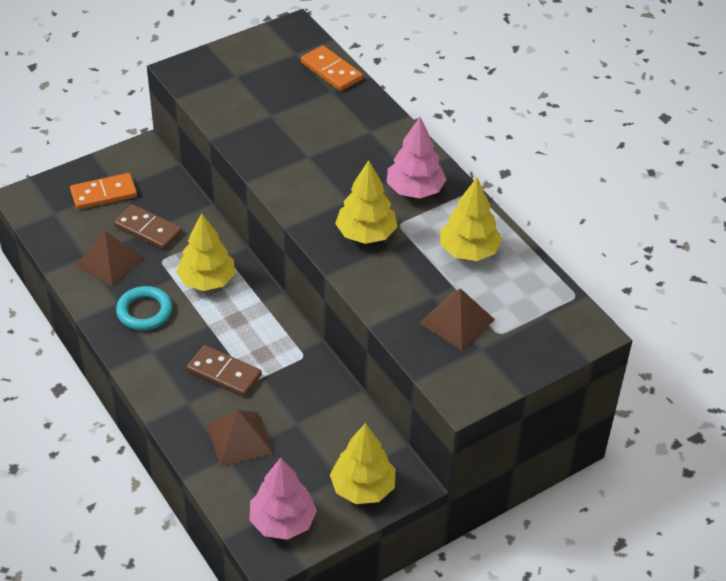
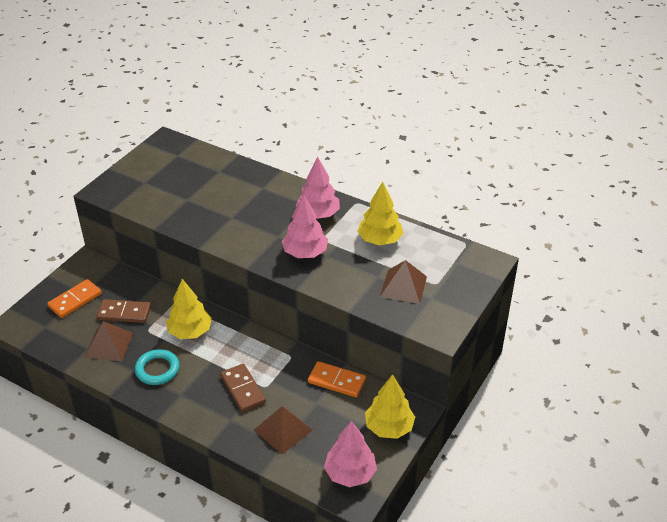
camera: 25 degrees left, 5 degrees down
brown domino [186,345,262,397] -> brown domino turned 60 degrees clockwise [220,364,266,412]
orange domino [301,45,363,91] -> orange domino moved to [308,361,366,397]
yellow tree [335,160,398,244] -> pink tree [282,195,328,258]

